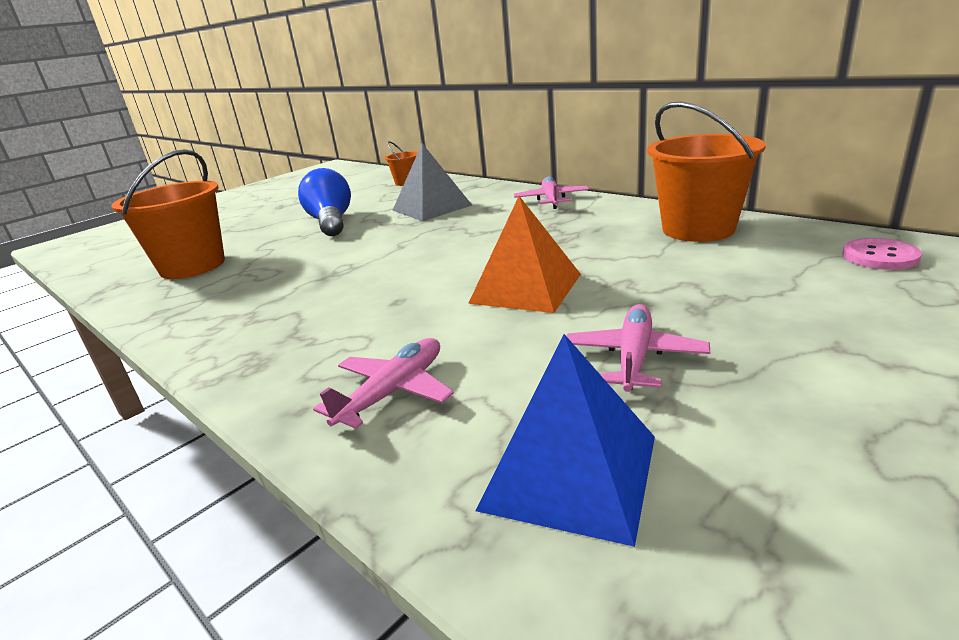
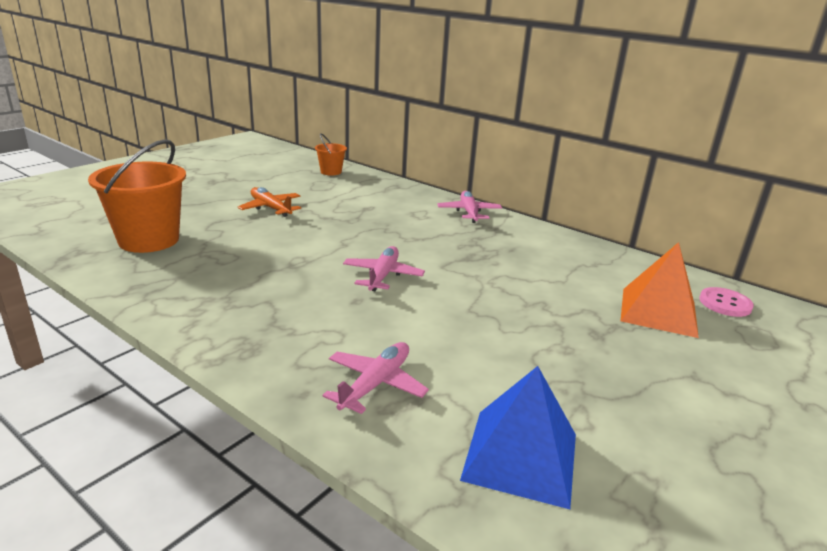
camera: 10 degrees left, 0 degrees up
blue light bulb [298,168,351,236] -> orange plane [238,187,301,217]
grey pyramid [393,143,472,221] -> none
orange pyramid [468,196,581,313] -> orange pyramid moved to [620,242,699,338]
pink plane [566,304,710,392] -> pink plane moved to [343,246,425,291]
orange bucket [647,102,766,242] -> none

